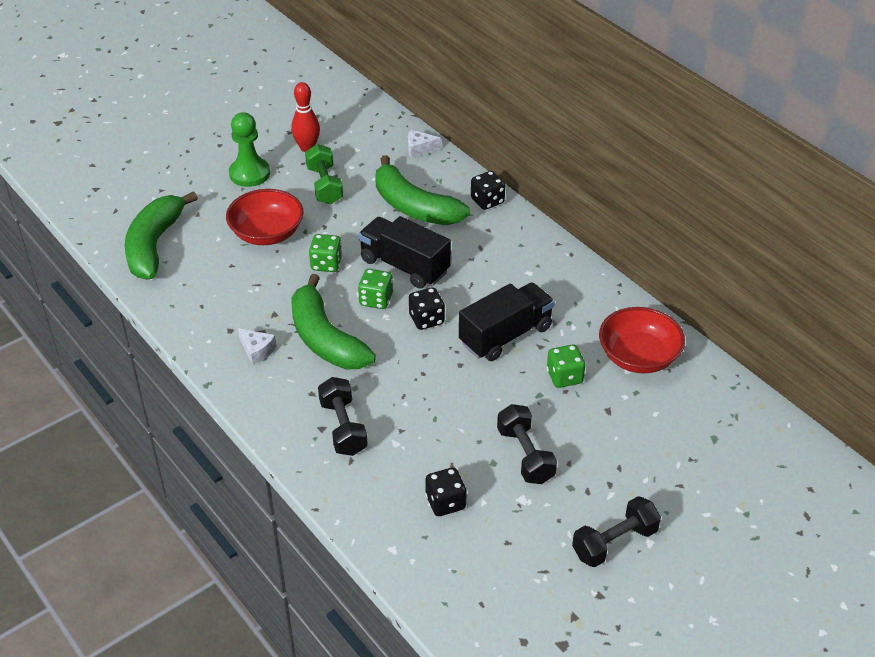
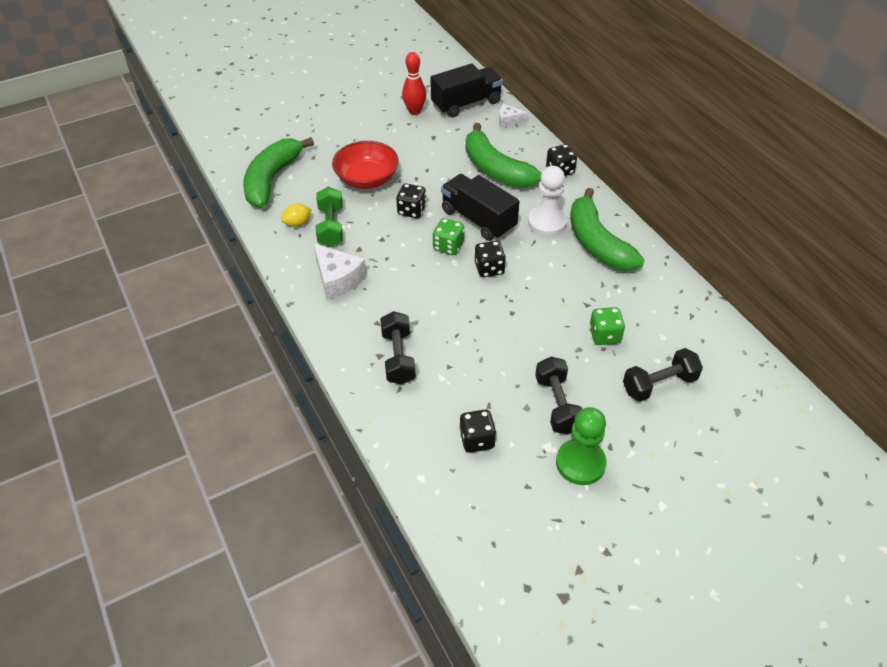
camera: 10 degrees right, 5 degrees up
green pawn [229,112,270,187] -> green pawn moved to [556,407,607,485]
white cheese [238,328,276,365] -> white cheese [314,243,367,300], size x1.69
green banana [291,274,376,369] -> green banana moved to [570,188,644,271]
green dumbbell [305,144,343,204] -> green dumbbell moved to [316,187,343,247]
green dice [309,234,342,272] -> black dice [396,184,426,218]
black truck [459,282,555,361] -> black truck moved to [430,63,503,118]
black dumbbell [572,496,661,567] -> black dumbbell moved to [623,348,703,402]
red bowl [599,307,685,373] -> none
none -> yellow lemon [281,204,312,227]
none -> white pawn [528,166,567,236]

